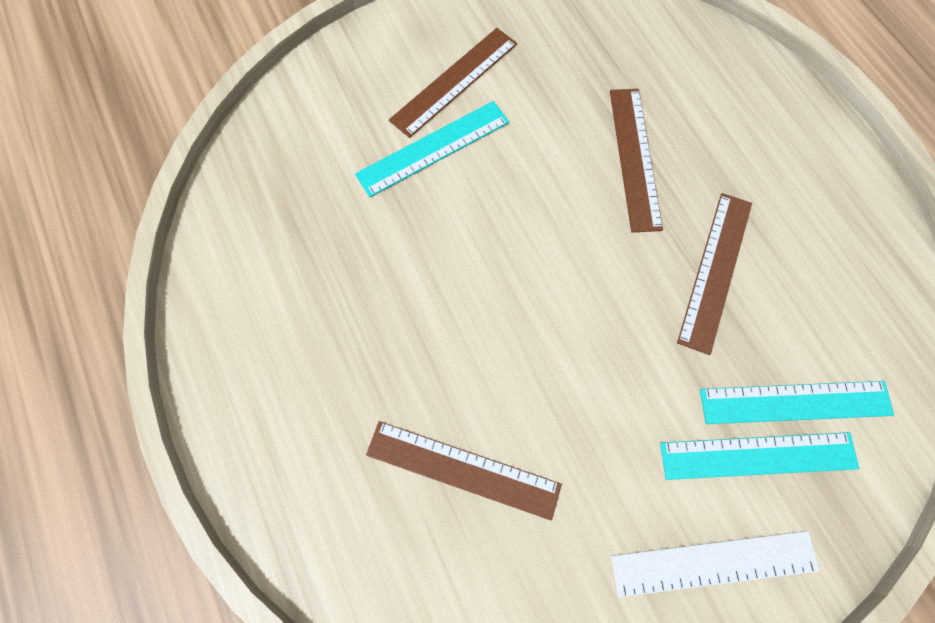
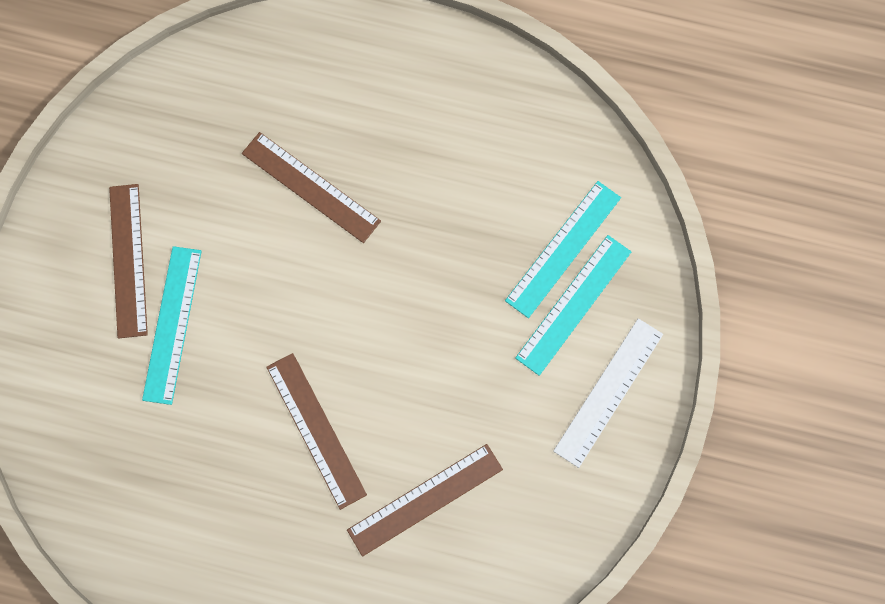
camera: 50 degrees left, 5 degrees up
brown ruler [677,193,752,355] -> brown ruler moved to [266,353,367,510]

